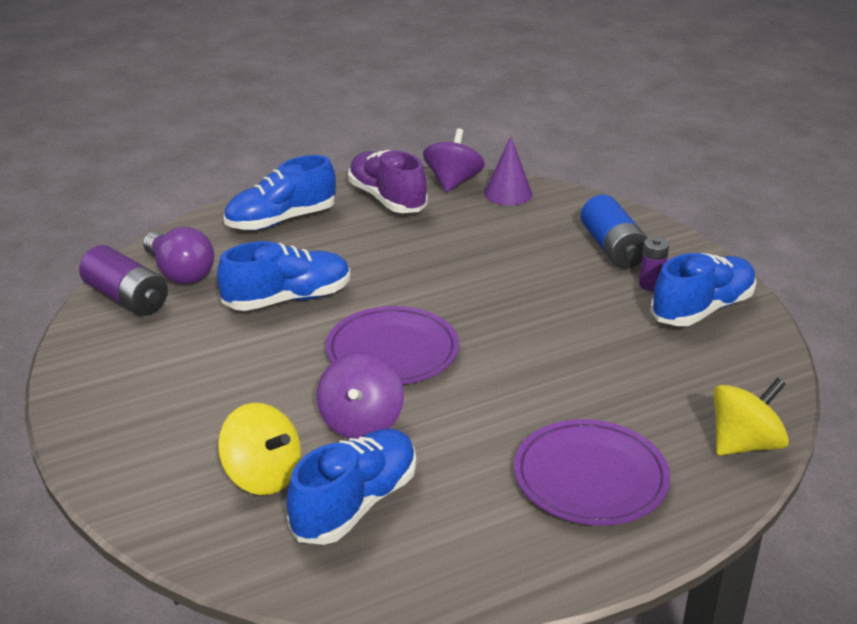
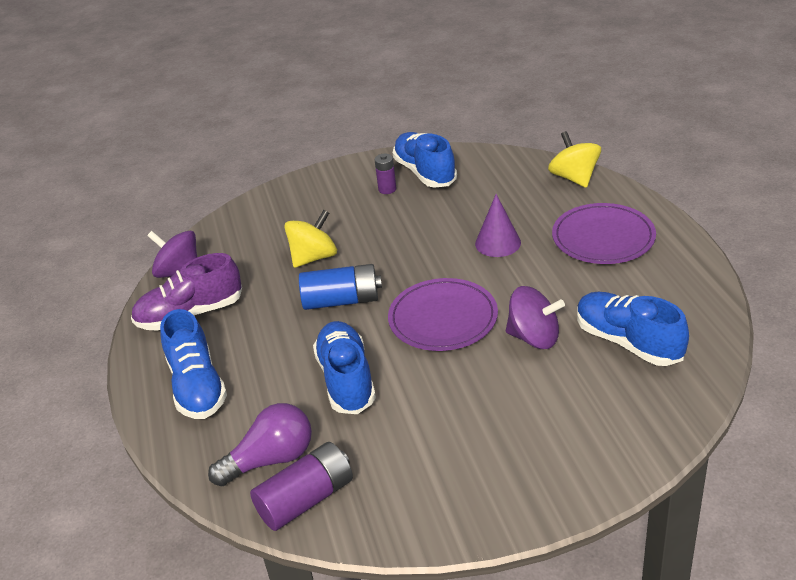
camera: 75 degrees left, 5 degrees up
yellow spinning top [218,403,301,495] -> yellow spinning top moved to [284,210,337,268]
purple cone [484,136,532,206] -> purple cone moved to [475,194,521,257]
blue battery [581,194,648,268] -> blue battery moved to [299,264,382,310]

